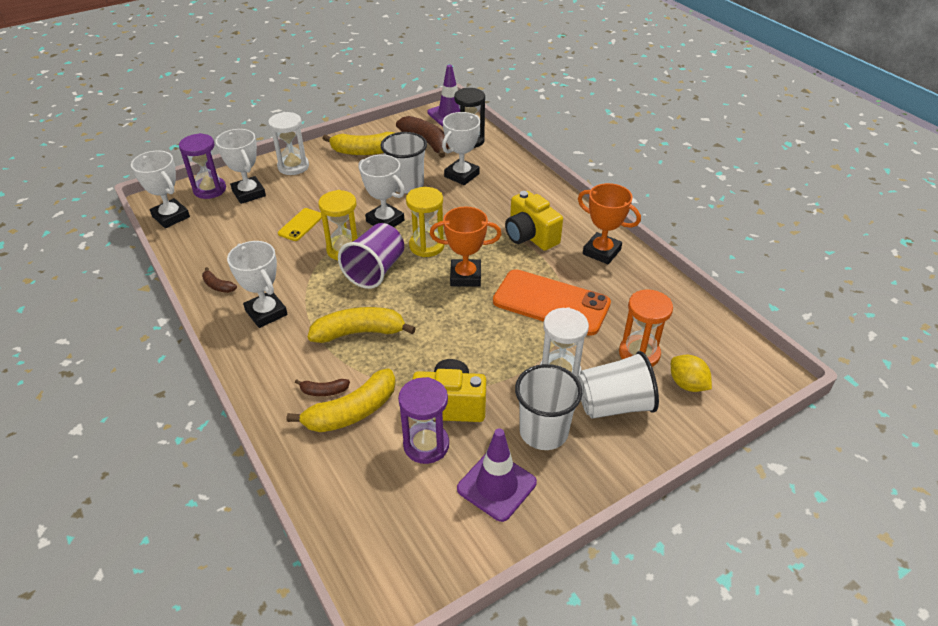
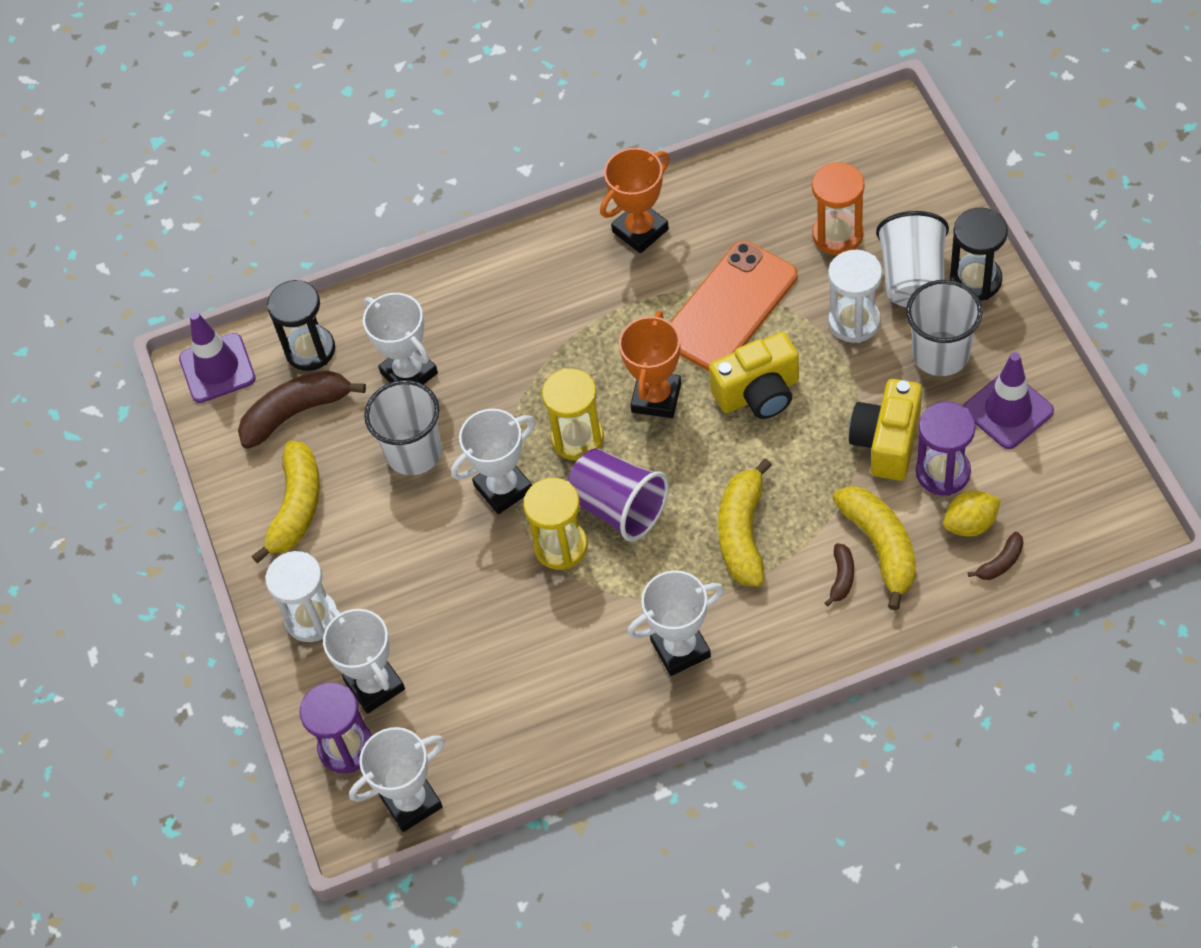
camera: 70 degrees left, 15 degrees up
brown banana [202,267,237,293] -> brown banana moved to [968,532,1024,580]
white trophy [216,129,266,204] -> white trophy turned 75 degrees clockwise [323,608,405,714]
yellow phone [278,208,322,241] -> none
yellow camera [505,191,563,251] -> yellow camera moved to [709,332,799,419]
yellow lemon [671,355,712,392] -> yellow lemon moved to [943,491,1001,536]
none -> black hourglass [950,208,1008,301]

